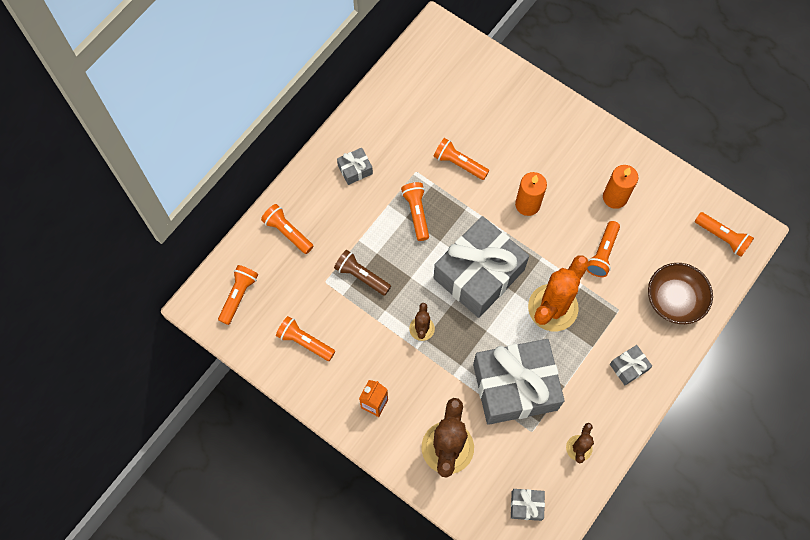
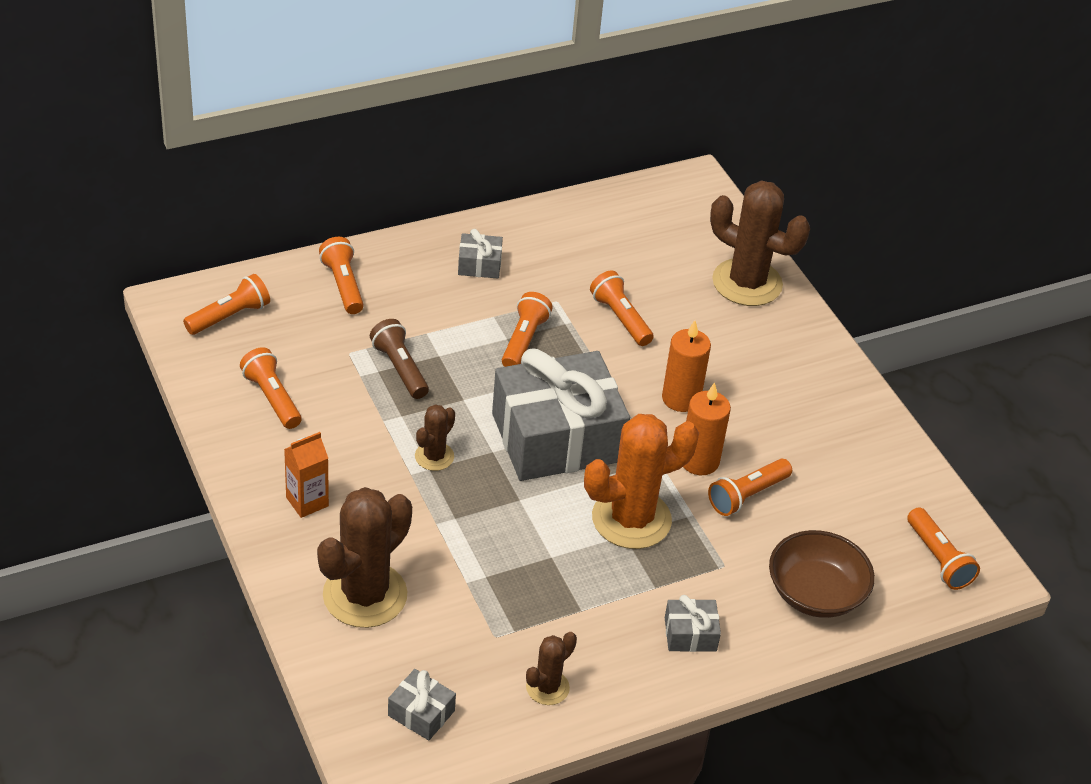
camera: 25 degrees right, 25 degrees down
grey gift [473,339,565,425] -> none
orange candle [603,165,638,209] -> orange candle moved to [683,382,731,475]
none -> brown cactus [710,181,810,306]

